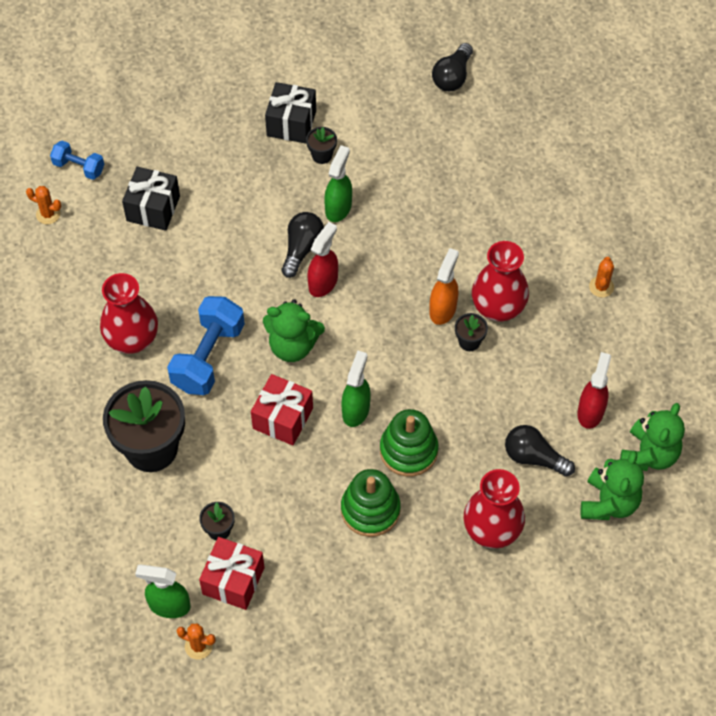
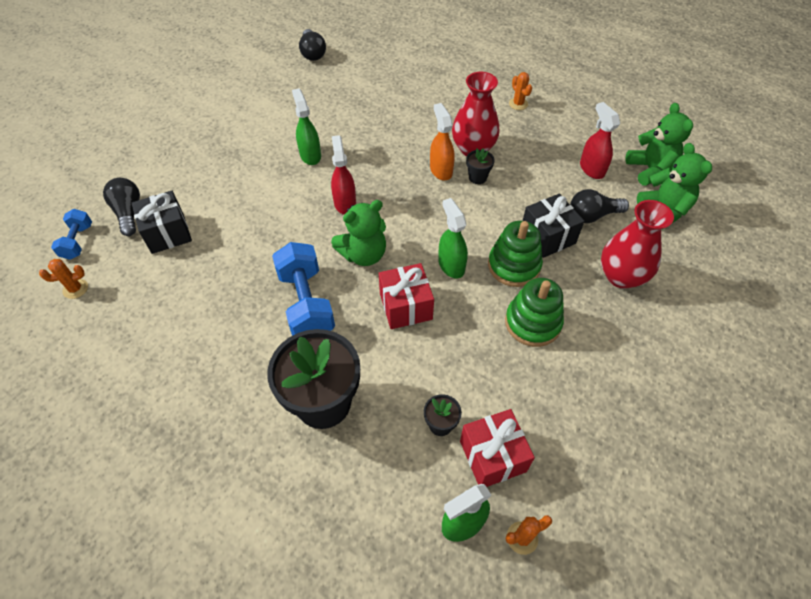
camera: 40 degrees left, 5 degrees down
blue dumbbell [50,141,104,180] -> blue dumbbell turned 75 degrees counterclockwise [51,209,92,260]
red vase [100,273,158,354] -> none
black gift [265,82,316,144] -> black gift moved to [523,194,585,258]
black light bulb [281,212,324,278] -> black light bulb moved to [103,178,140,236]
black flower pot [306,127,337,164] -> none

